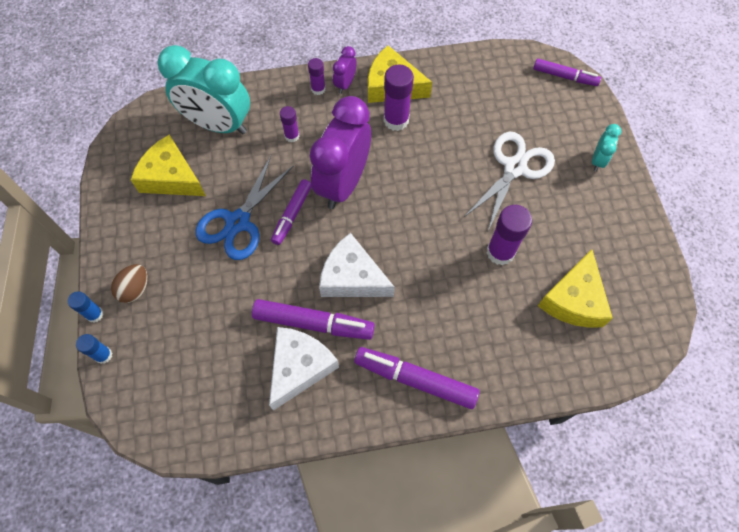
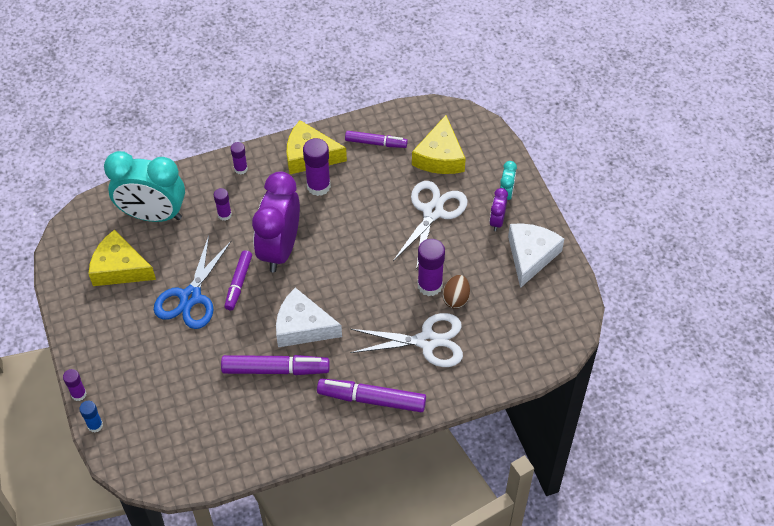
camera: 10 degrees left, 10 degrees down
blue glue stick [67,291,104,323] -> purple glue stick [63,369,86,401]
brown egg [111,264,148,303] -> brown egg moved to [443,275,470,309]
white cheese [269,327,339,411] -> white cheese moved to [508,223,564,288]
purple clock [333,46,357,94] -> purple clock moved to [489,188,508,231]
purple marker [533,59,601,86] -> purple marker moved to [345,131,408,148]
yellow cheese [538,250,613,328] -> yellow cheese moved to [412,115,466,174]
none -> white scissors [350,313,463,367]

